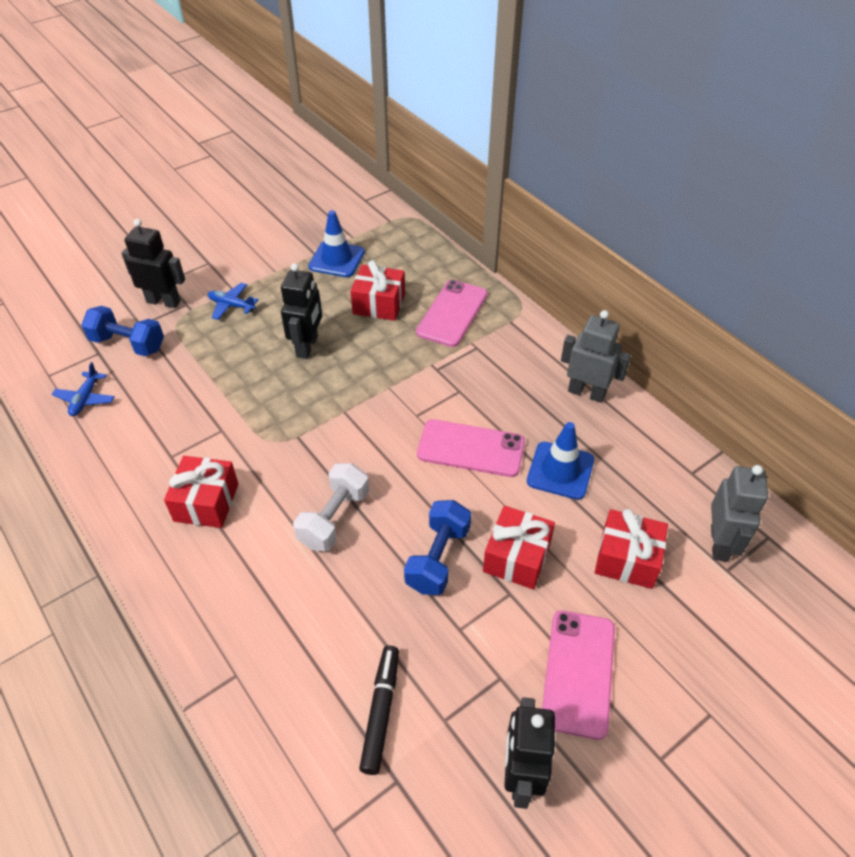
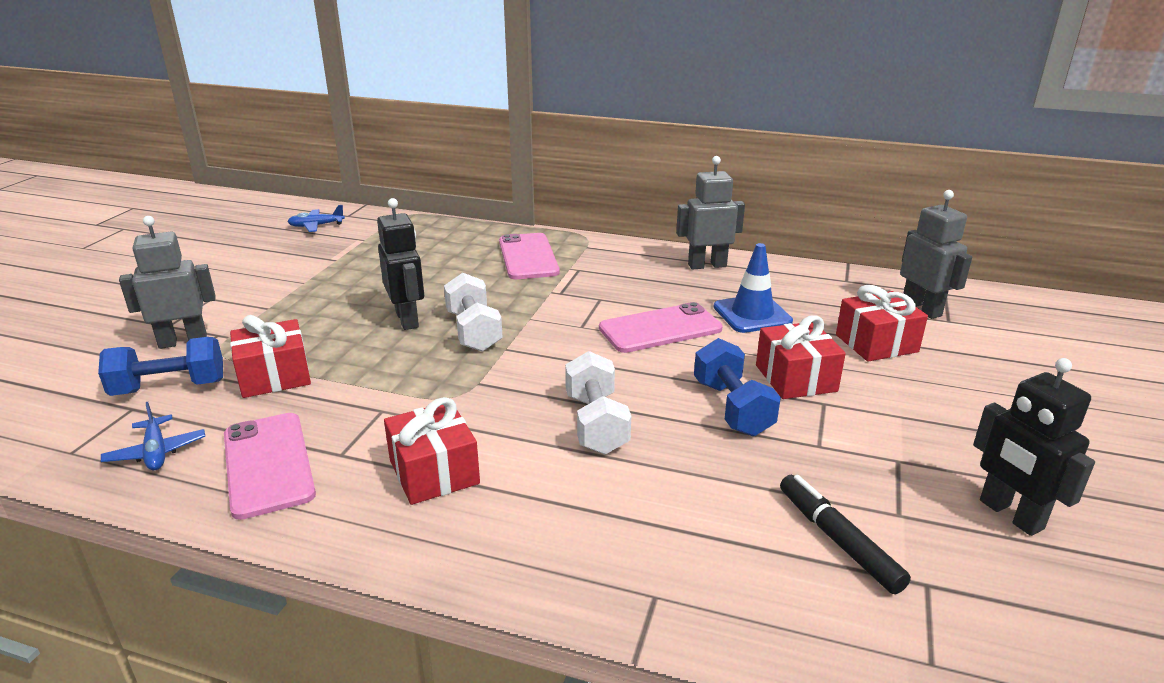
camera: 35 degrees left, 20 degrees down
black robot [121,219,185,308] -> grey robot [119,216,216,349]
blue plane [208,283,259,320] -> blue plane moved to [287,205,345,232]
blue traffic cone [308,210,365,277] -> none
red gift [350,260,405,321] -> red gift moved to [230,315,311,398]
pink phone [542,610,615,740] -> pink phone moved to [224,413,316,520]
none -> white dumbbell [444,273,503,352]

